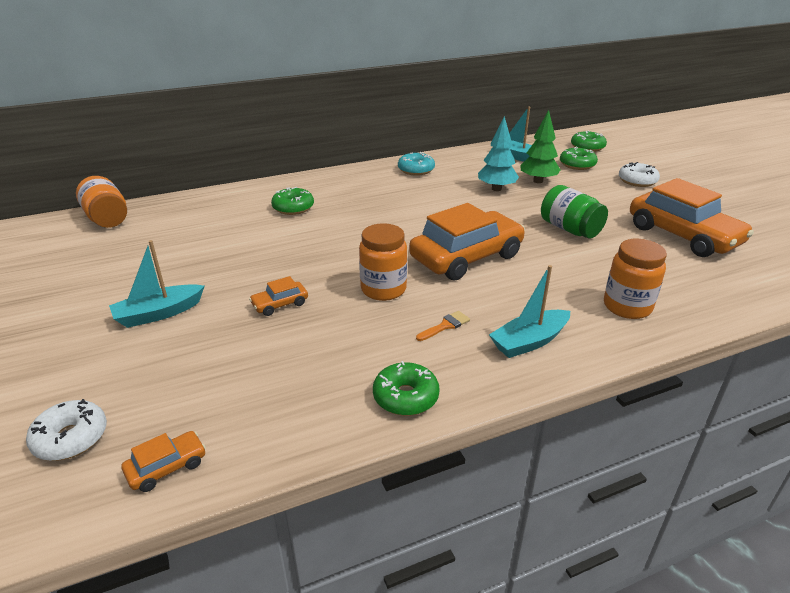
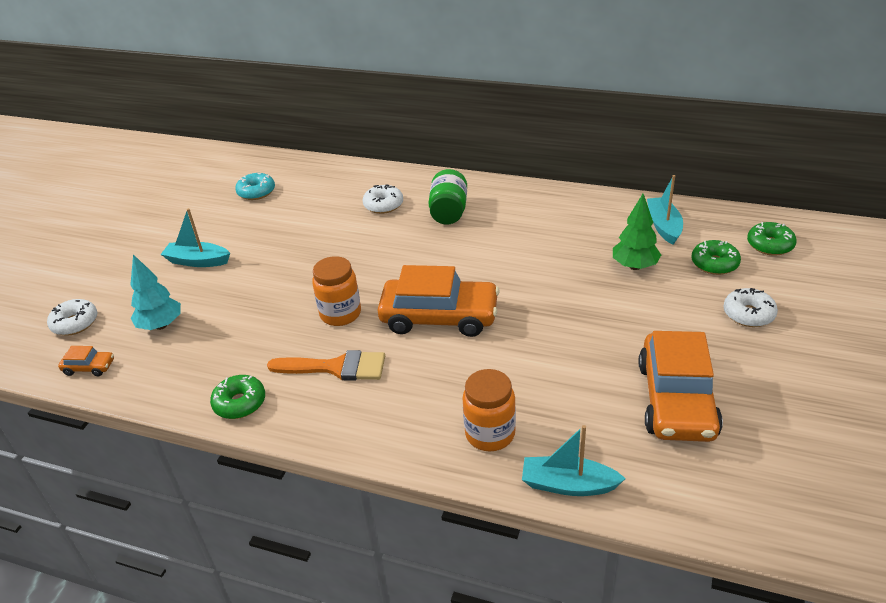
camera: 45 degrees right, 5 degrees up
orange jar [76,176,127,228] -> none
orange car [249,276,308,316] -> none
green donut [271,187,314,215] -> white donut [363,184,403,214]
turquoise donut [398,152,435,176] -> turquoise donut moved to [235,173,275,200]
orange brush [416,311,470,341] -> orange brush [267,350,385,381], size x2.09
turquoise tree [478,116,519,191] -> turquoise tree moved to [130,254,181,330]
turquoise boat [489,265,570,358] -> turquoise boat moved to [522,425,626,496]
green jar [541,185,608,239] -> green jar moved to [428,169,467,225]

